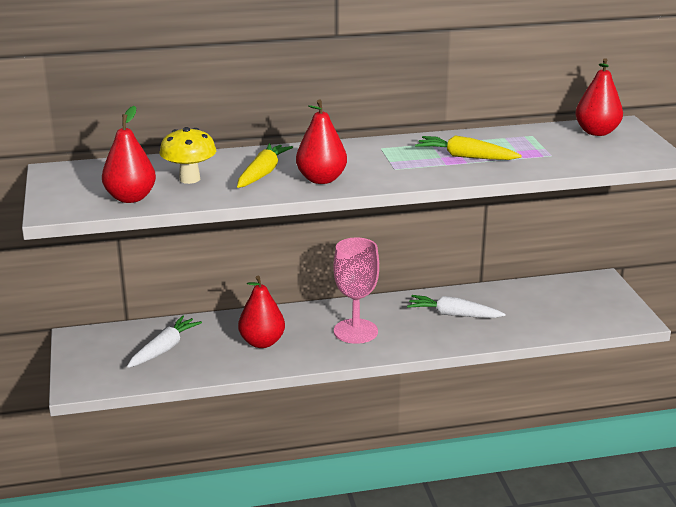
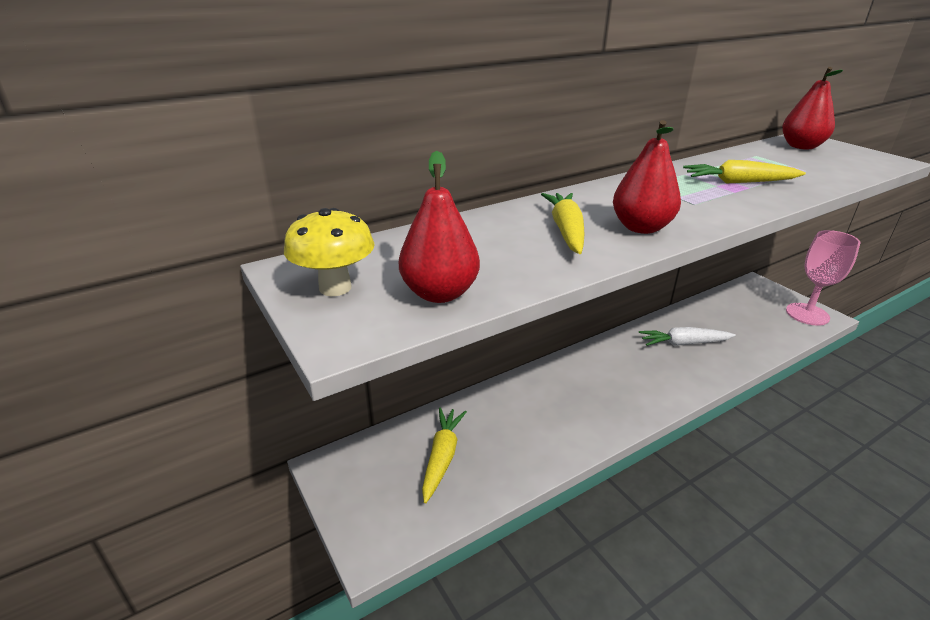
camera: 20 degrees left, 5 degrees up
white carrot [127,315,202,368] -> yellow carrot [422,407,467,503]
yellow mushroom [160,127,216,184] -> yellow mushroom moved to [284,208,374,296]
red pear [238,275,285,348] -> none
pink goblet [333,238,379,344] -> pink goblet moved to [786,230,861,326]

